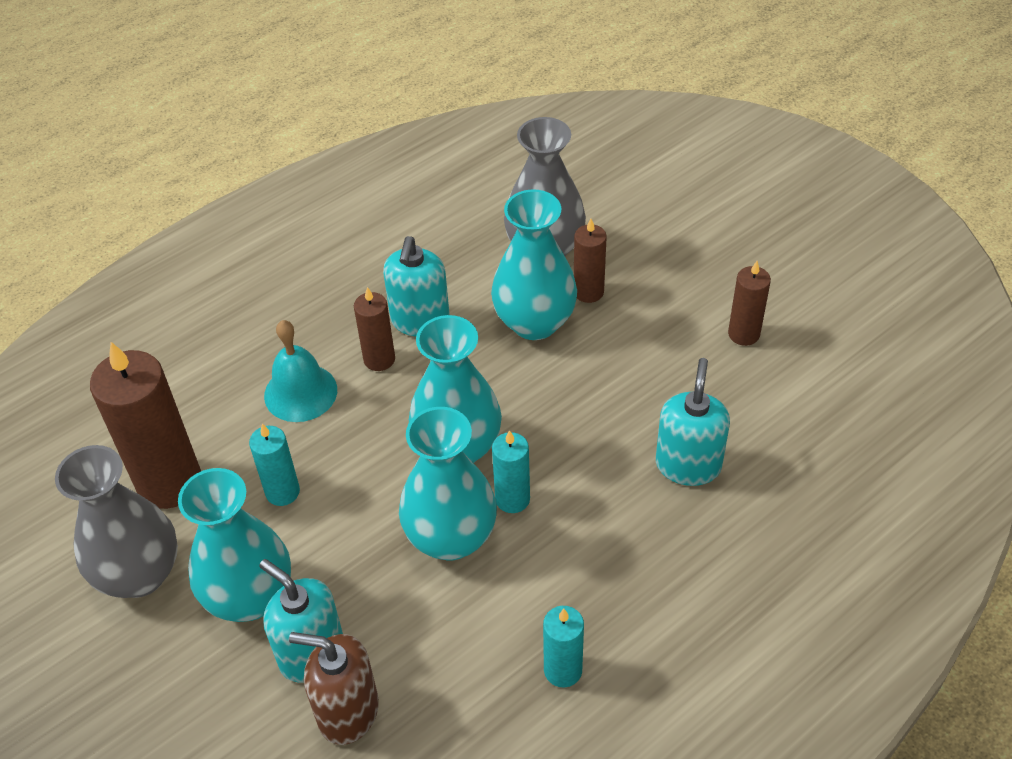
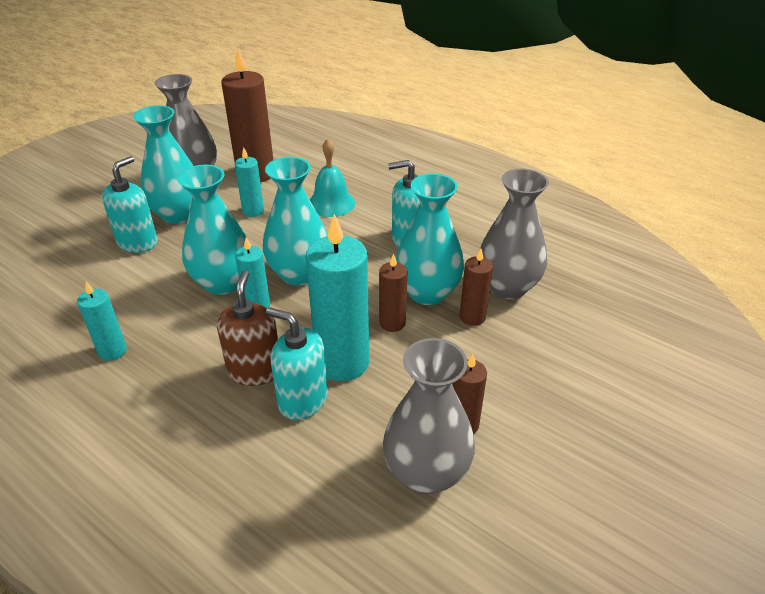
camera: 75 degrees right, 10 degrees down
brown soap dispenser [289,632,379,745] -> brown soap dispenser moved to [217,271,278,386]
brown candle [354,287,395,371] -> brown candle moved to [379,254,407,332]
turquoise soap dispenser [656,358,730,486] -> turquoise soap dispenser turned 150 degrees counterclockwise [266,307,328,420]
none -> turquoise candle [306,214,369,381]
none -> grey vase [383,338,475,494]

